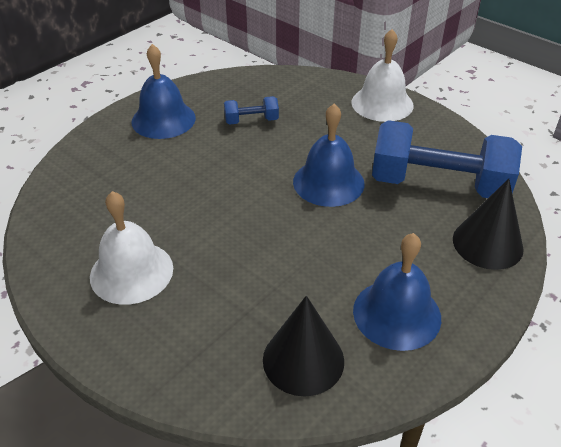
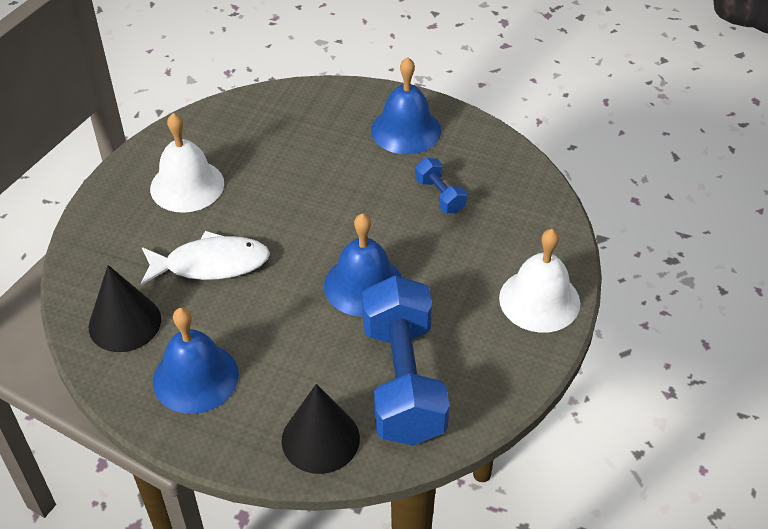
camera: 70 degrees right, 5 degrees up
none -> white fish [141,231,270,285]

